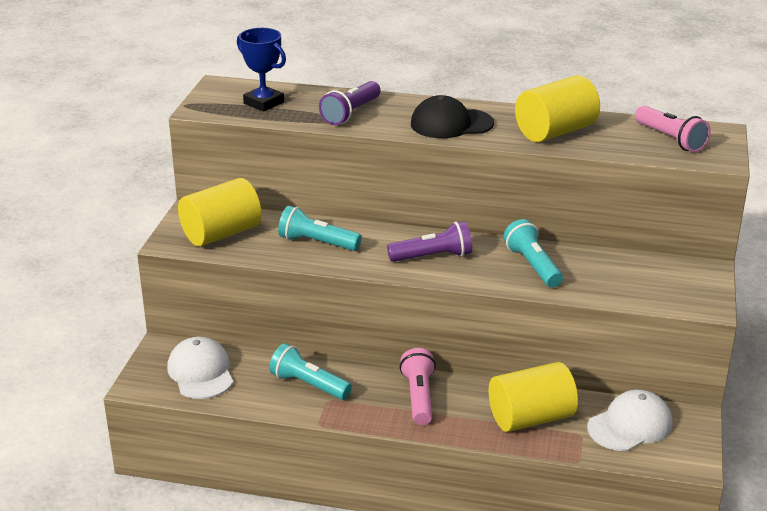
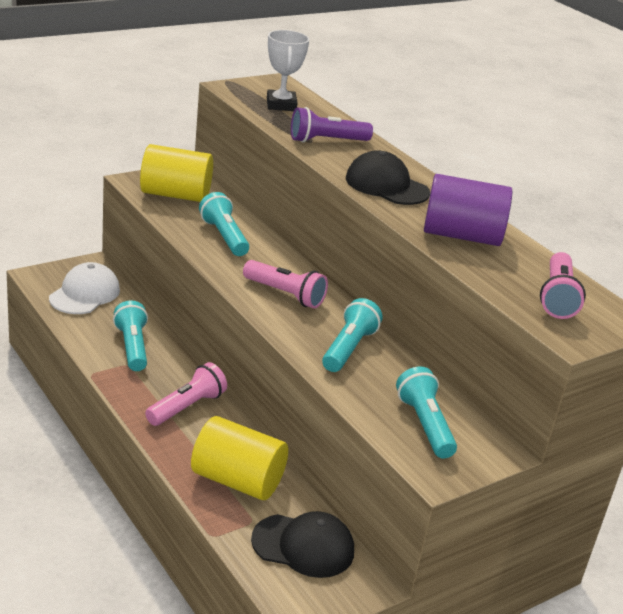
camera: 40 degrees right, 0 degrees up
blue trophy [237,28,286,112] -> white trophy [267,30,309,111]
purple flashlight [387,221,472,262] -> pink flashlight [243,260,328,309]
yellow cylinder [515,75,600,142] -> purple cylinder [424,174,512,246]
white cap [587,390,673,451] -> black cap [251,511,354,578]
none -> turquoise flashlight [396,367,457,458]

